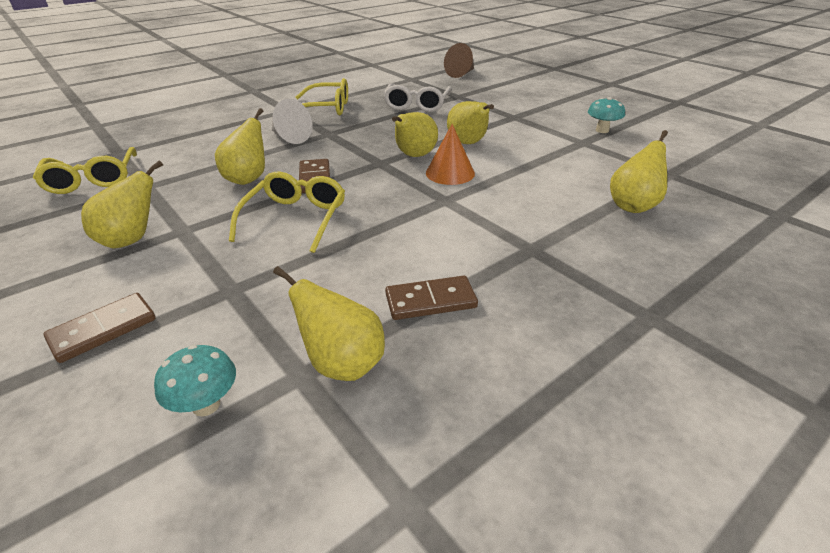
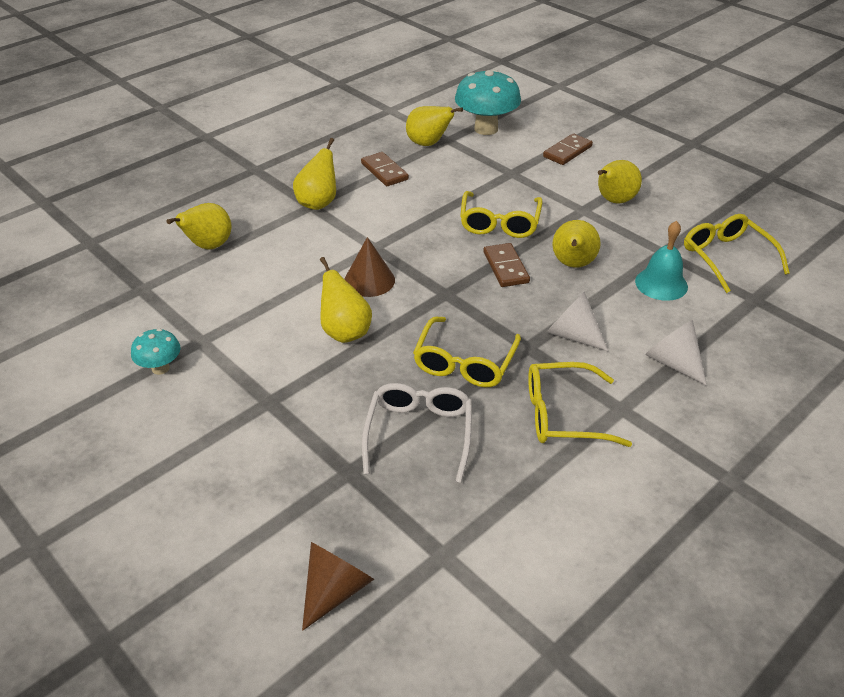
camera: 175 degrees right, 5 degrees up
turquoise mushroom [154,345,236,417] -> turquoise mushroom [455,69,521,135], size x1.91
brown domino [385,276,478,320] -> brown domino turned 75 degrees clockwise [361,152,409,186]
yellow pear [392,112,438,157] -> yellow pear moved to [293,138,336,210]
orange cone [426,124,475,185] -> brown cone [345,237,395,297]
none -> yellow glasses [413,317,521,387]
none -> turquoise bell [635,221,688,301]
none -> white cone [645,320,707,386]

